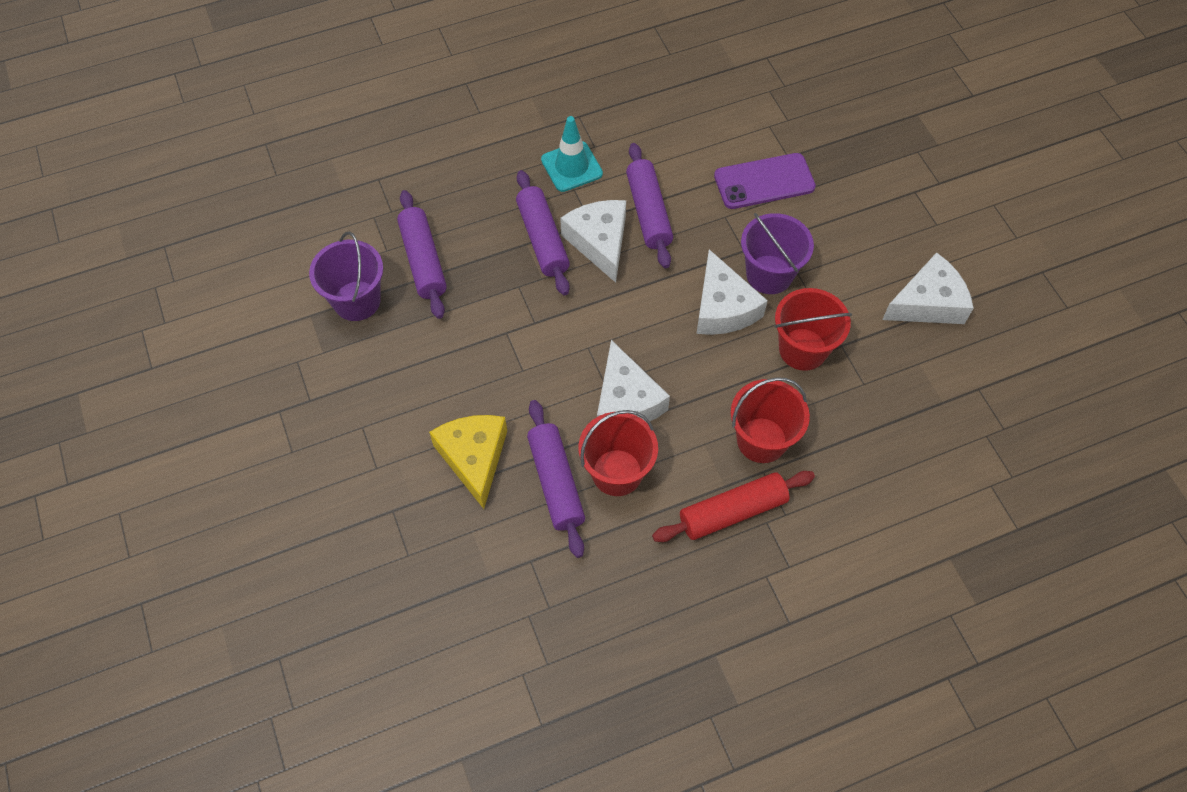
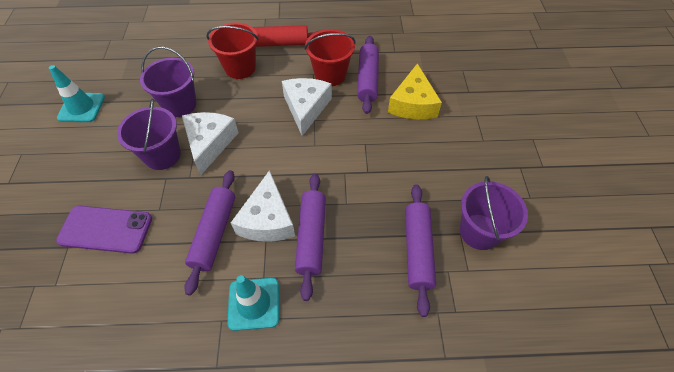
camera: 160 degrees left, 5 degrees down
red bucket [775,288,852,371] -> purple bucket [140,47,197,117]
white cheese [882,252,974,324] -> turquoise traffic cone [49,65,105,122]

